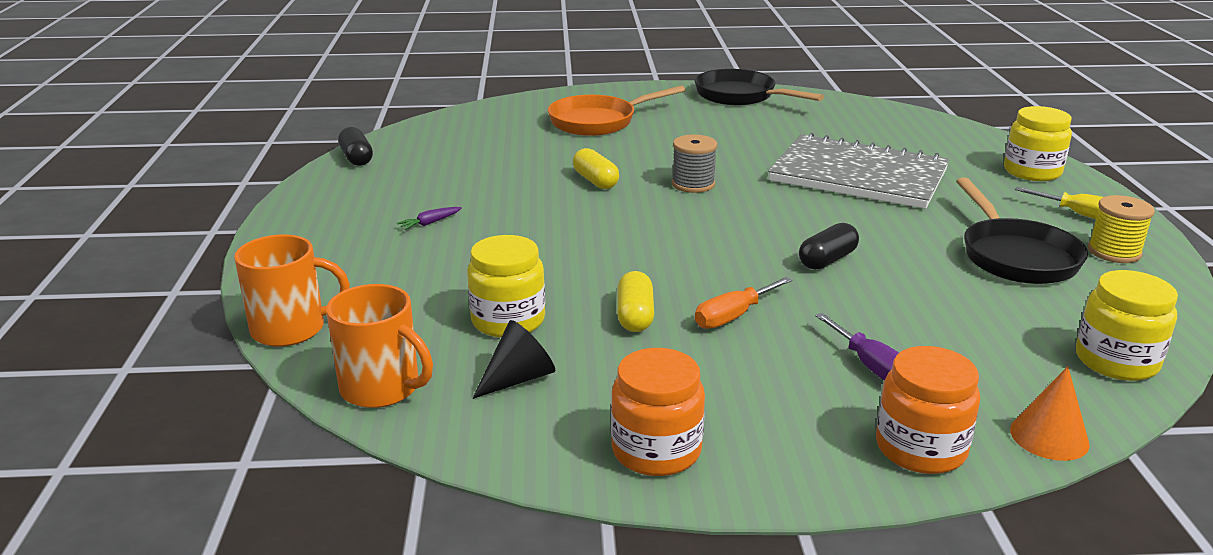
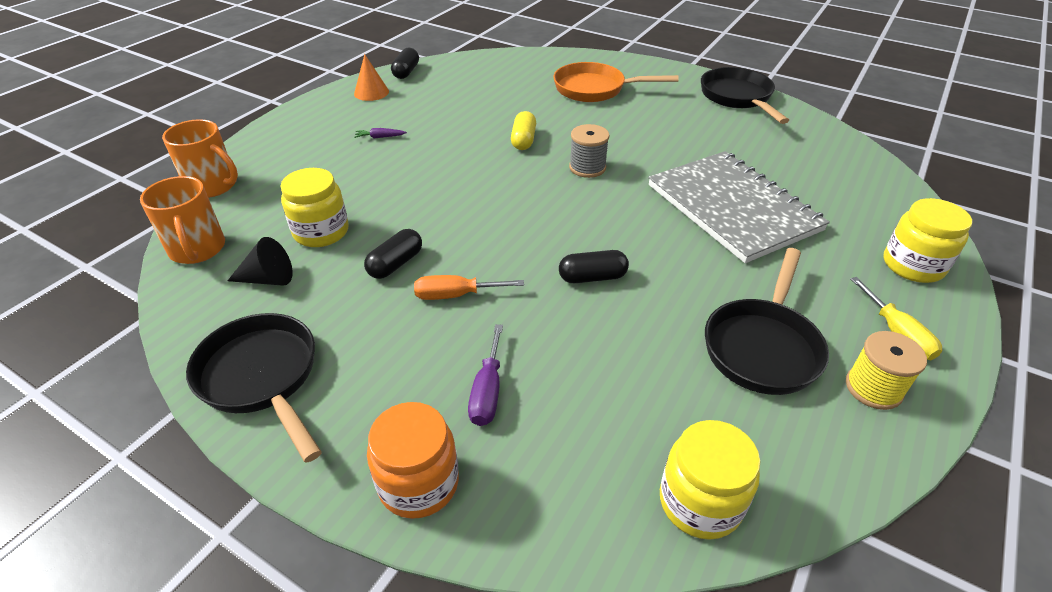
camera: 35 degrees right, 15 degrees up
orange jar [611,348,705,476] -> black pan [186,313,322,463]
yellow capsule [617,271,654,332] -> black capsule [364,229,422,279]
orange cone [1010,366,1090,461] -> orange cone moved to [354,54,389,101]

